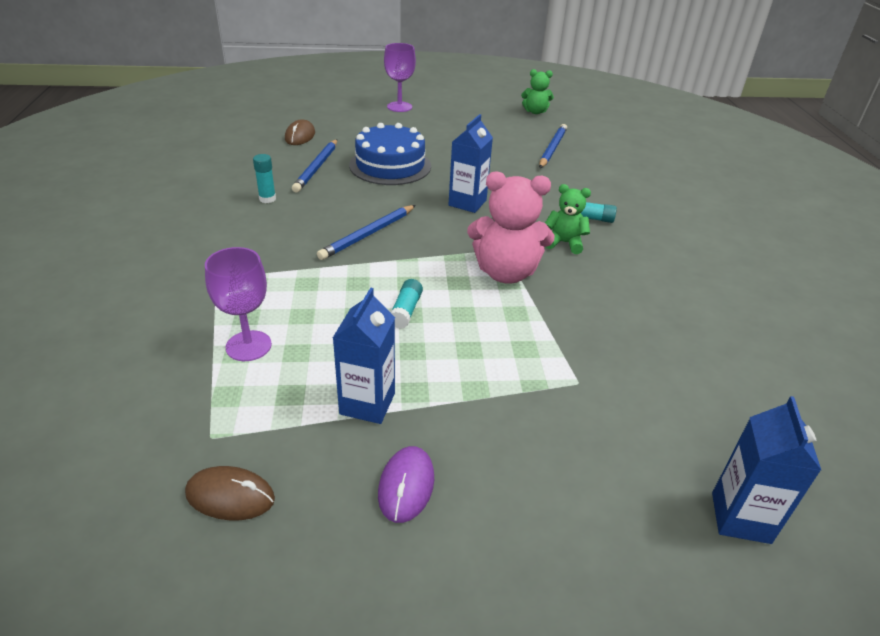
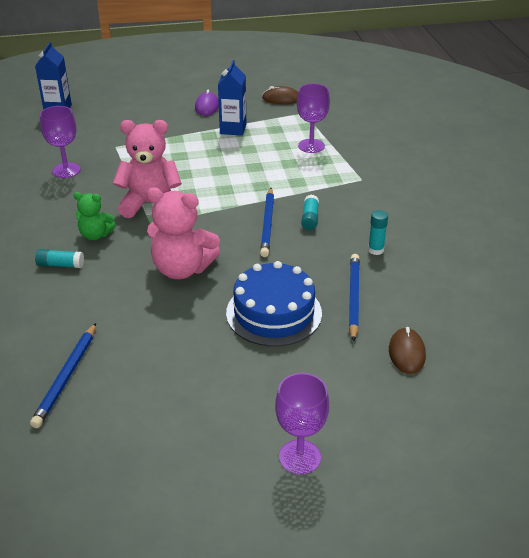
camera: 175 degrees right, 0 degrees up
blue pencil [317,205,416,260] -> blue pencil turned 150 degrees clockwise [260,188,274,257]
turquoise glue stick [390,279,423,329] -> turquoise glue stick moved to [301,195,319,230]
blue carton [448,114,493,213] -> pink teddy bear [147,187,220,279]
green teddy bear [521,69,554,114] -> none
none -> purple goblet [40,106,81,178]

